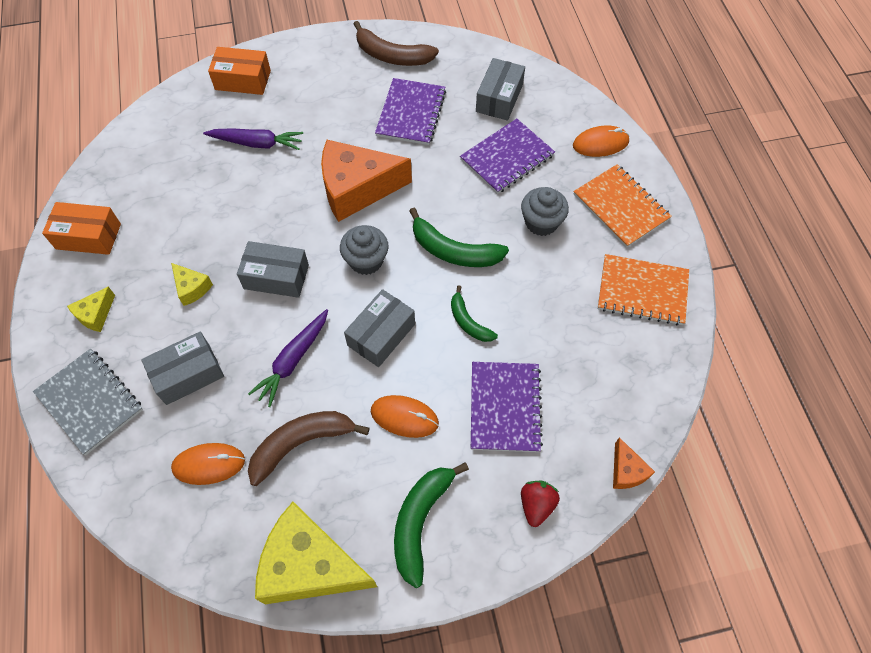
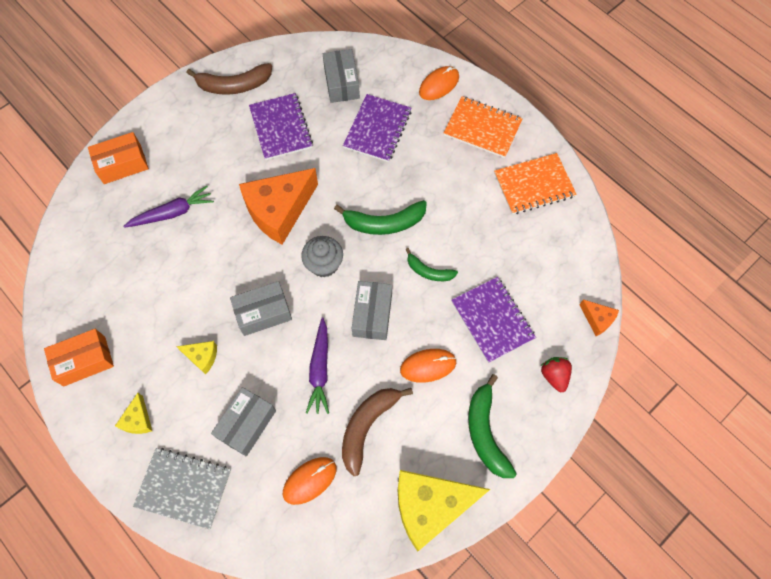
camera: 30 degrees left, 5 degrees up
grey cupcake [521,187,569,236] -> none

